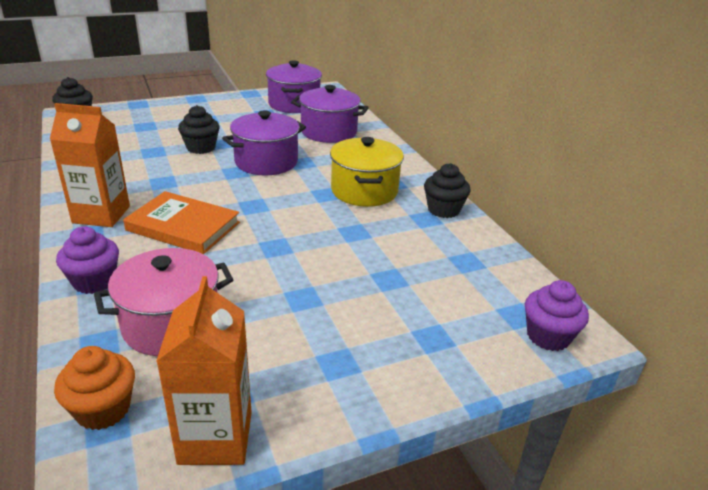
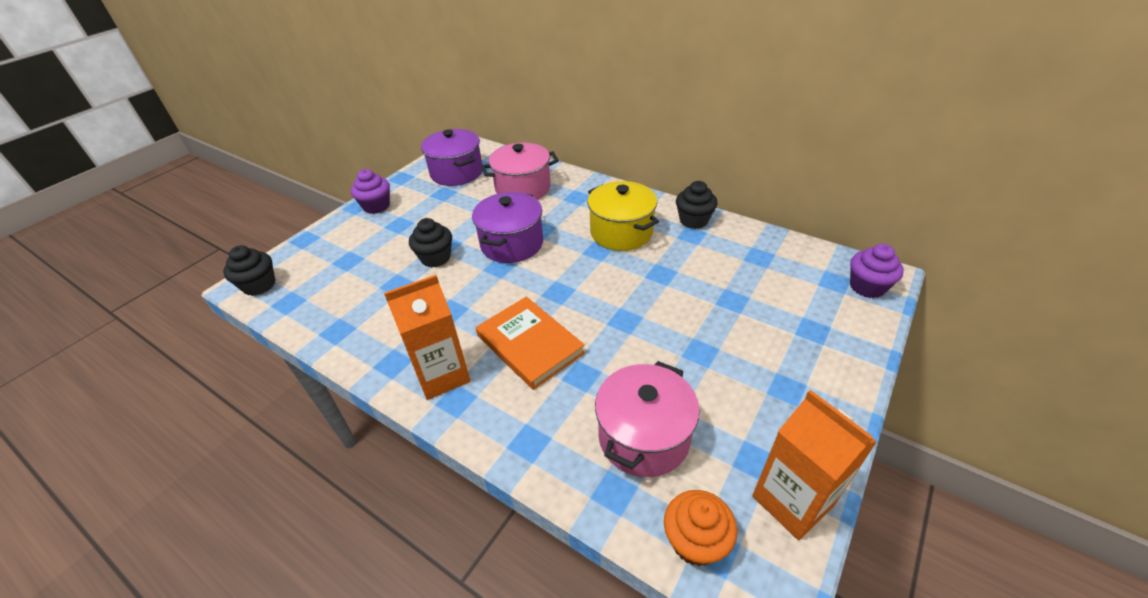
camera: 30 degrees left, 10 degrees up
purple cupcake [56,226,119,294] -> purple cupcake moved to [351,169,390,214]
orange book [123,191,240,254] -> orange book turned 60 degrees clockwise [476,296,585,390]
purple pot [291,85,369,143] -> pink pot [481,143,559,200]

